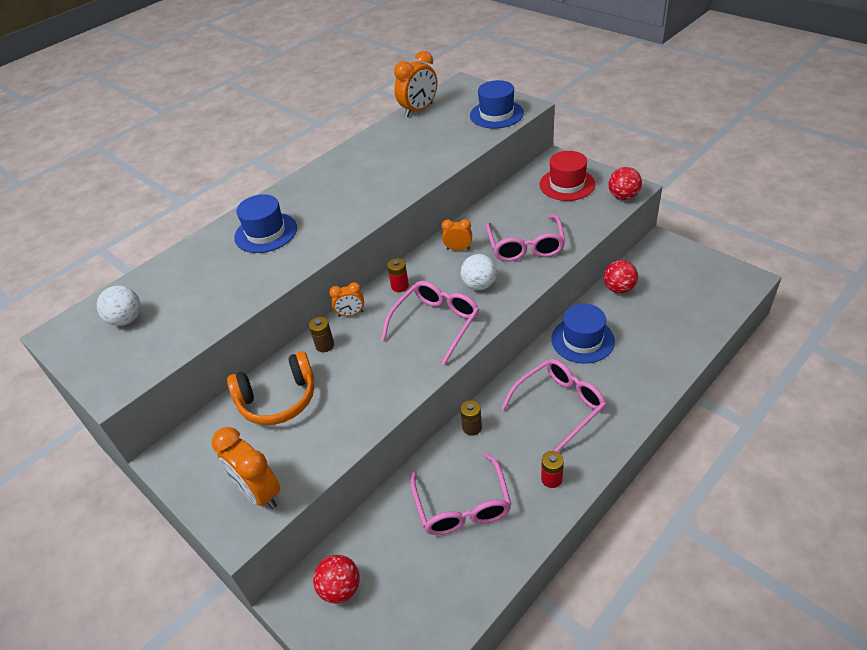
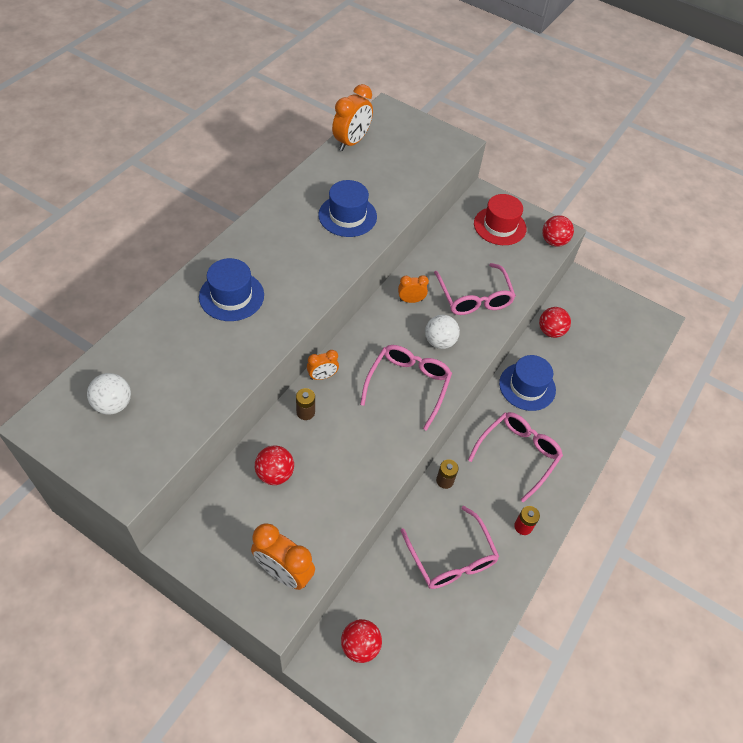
camera: 20 degrees left, 10 degrees up
orange headphones [227,351,314,425] -> red ball [255,446,294,485]
red battery [387,258,409,292] -> none
blue hat [470,80,524,129] -> blue hat moved to [318,180,377,237]

